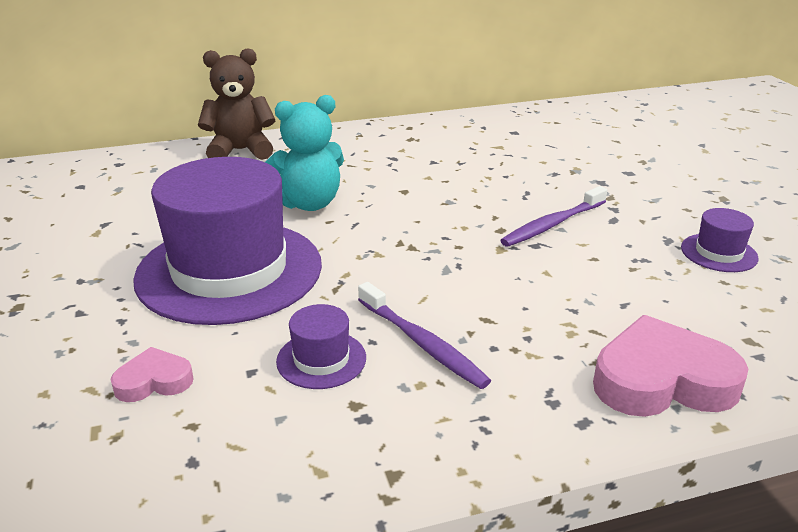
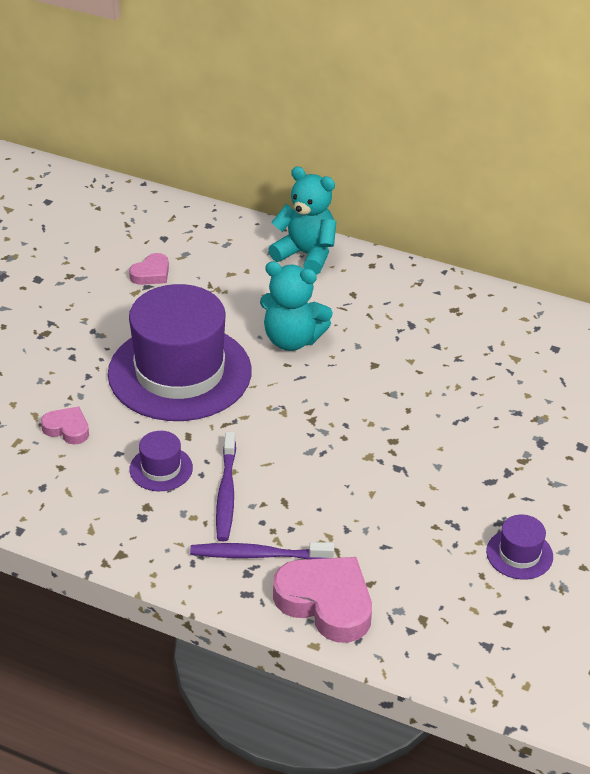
camera: 40 degrees right, 10 degrees up
brown teddy bear [198,48,275,160] -> turquoise teddy bear [268,166,336,275]
purple toothbrush [500,186,607,247] -> purple toothbrush moved to [190,542,334,559]
none -> pink heart [129,253,169,285]

